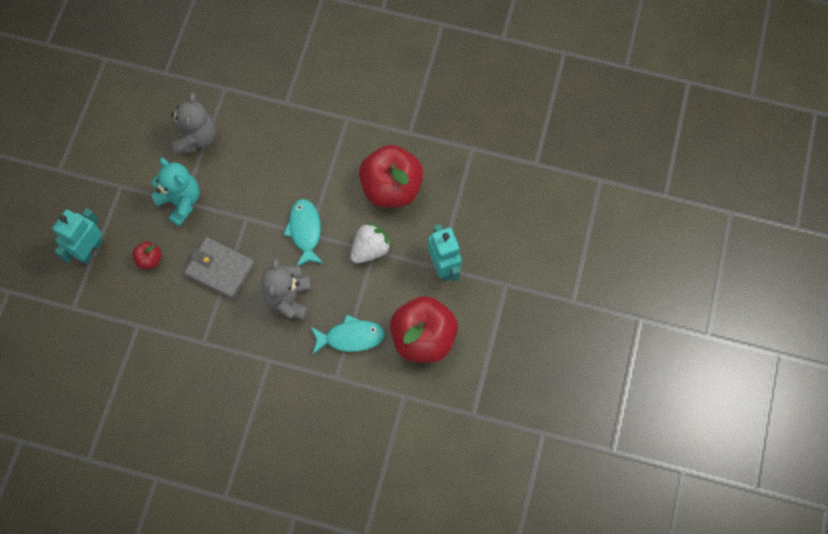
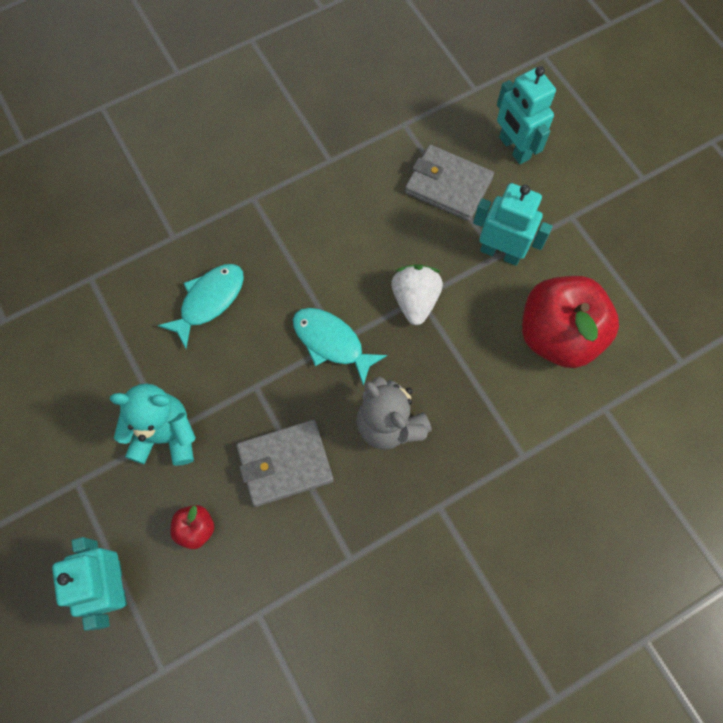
camera: 45 degrees left, 0 degrees up
grey teddy bear [171,93,216,154] -> none
turquoise fish [311,314,385,355] -> turquoise fish moved to [158,264,244,349]
red apple [359,145,423,208] -> none
none -> grey wallet [405,145,494,221]
none -> turquoise robot [497,66,556,164]

